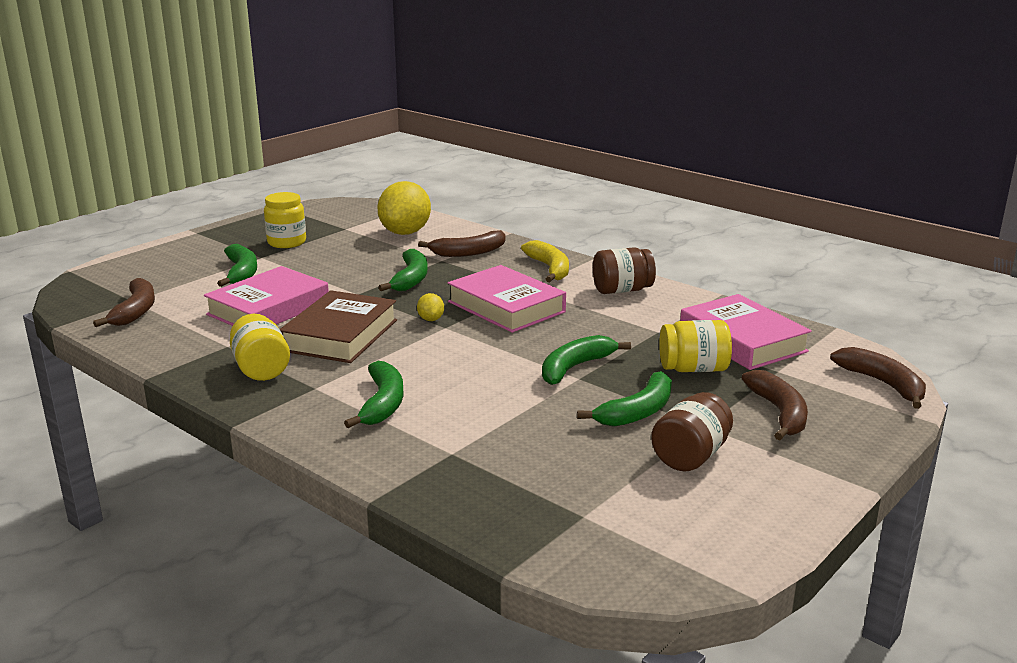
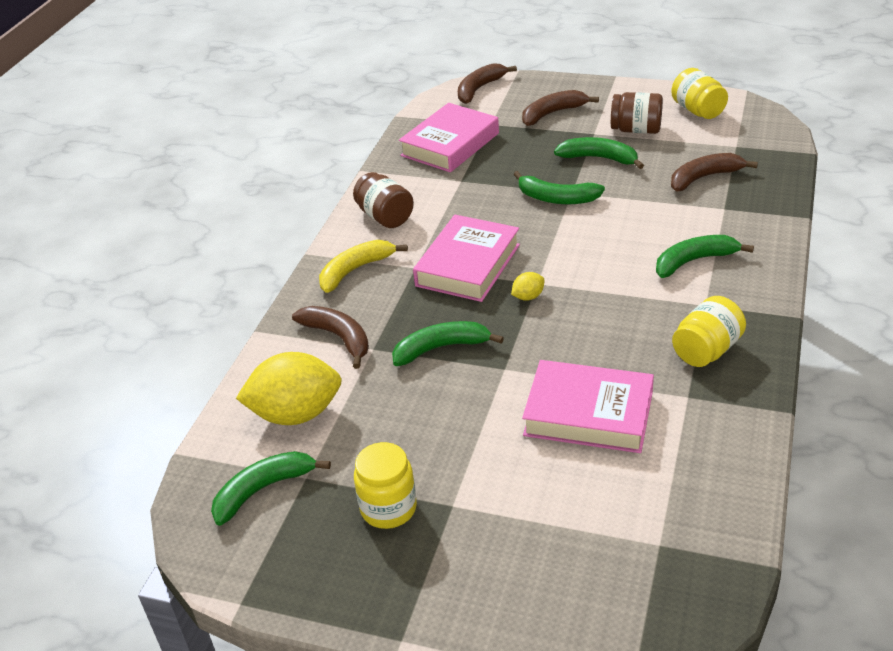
camera: 110 degrees left, 15 degrees up
brown banana [93,278,155,327] -> brown banana moved to [671,153,758,192]
green banana [217,244,257,287] -> green banana moved to [211,451,331,526]
brown book [279,290,397,363] -> none
yellow jar [659,320,732,372] -> yellow jar moved to [671,68,728,119]

